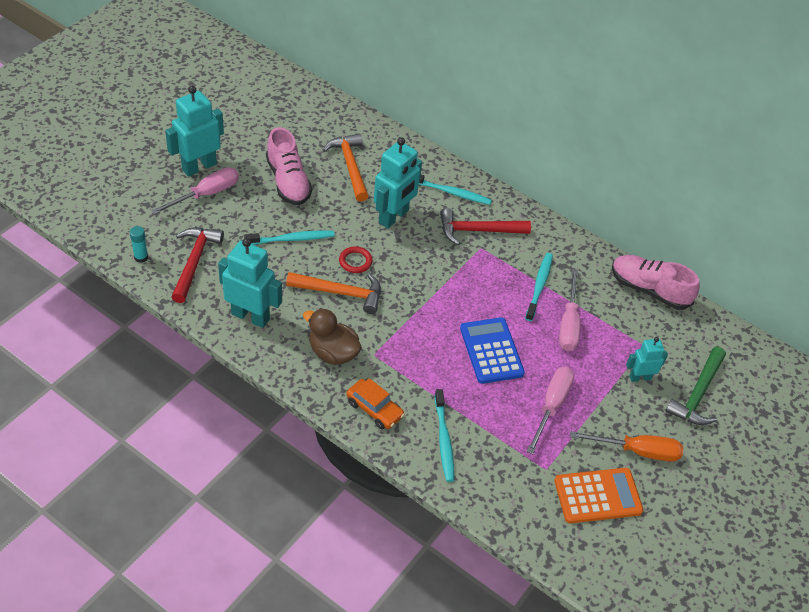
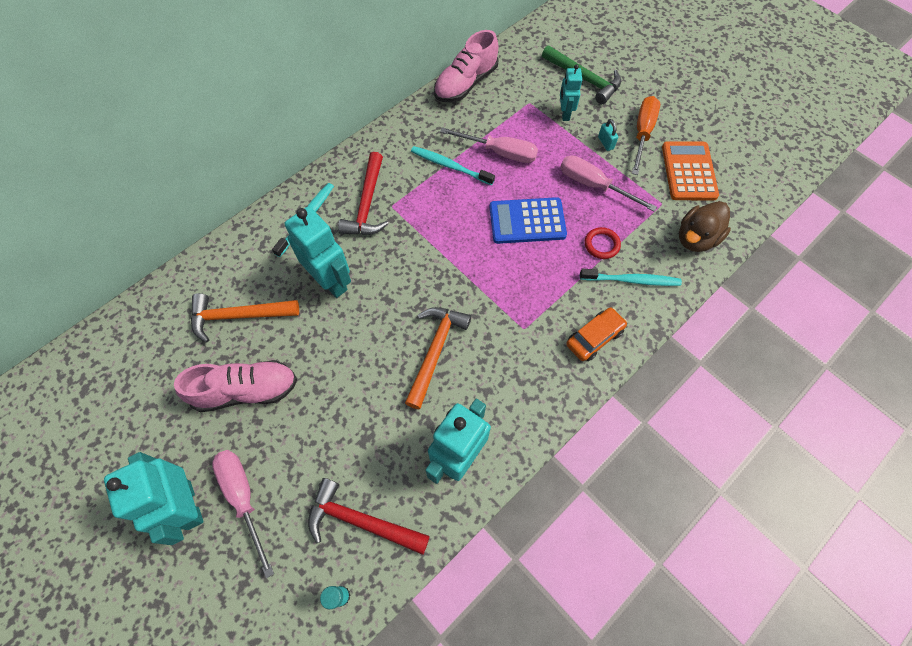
camera: 75 degrees left, 15 degrees up
turquoise toothbrush [244,230,335,245] -> none
brown duck [303,308,362,365] -> brown duck moved to [679,201,731,252]
red ring [339,246,373,273] -> red ring moved to [585,227,621,259]
none -> turquoise padlock [598,119,618,151]

